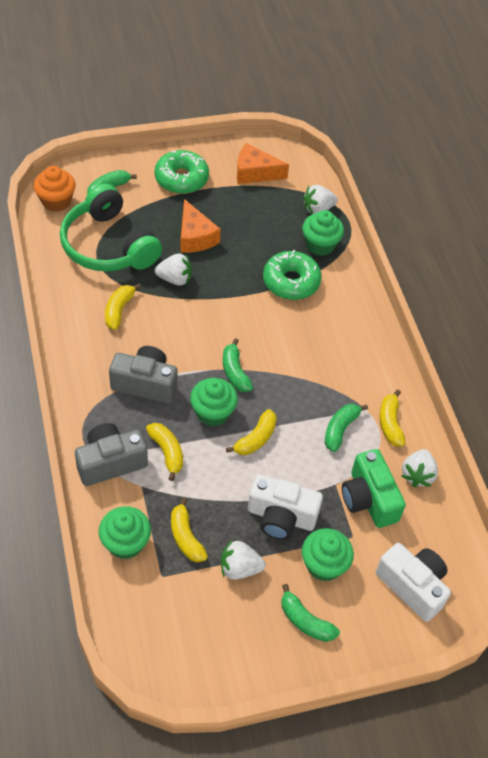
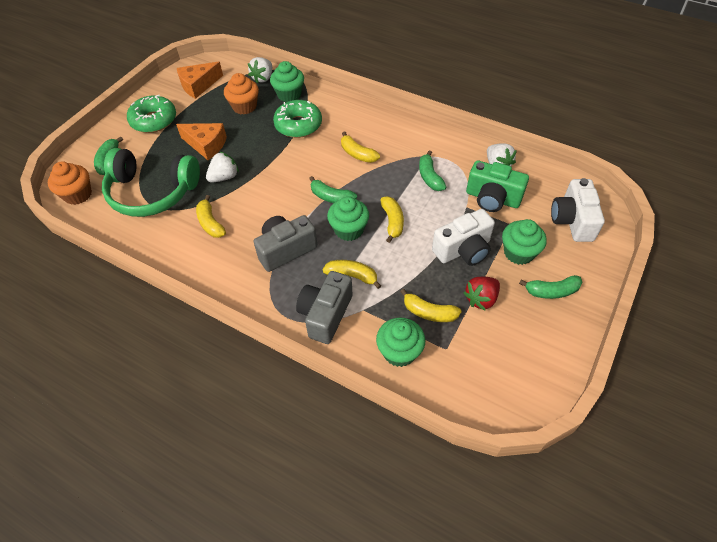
camera: 40 degrees left, 0 degrees up
white strawberry [221,540,266,580] -> red strawberry [463,277,500,310]
white camera [376,543,451,622] -> white camera turned 90 degrees counterclockwise [551,178,605,242]
yellow banana [380,390,405,446] -> yellow banana moved to [341,132,380,163]
none -> orange cupcake [224,73,259,115]

